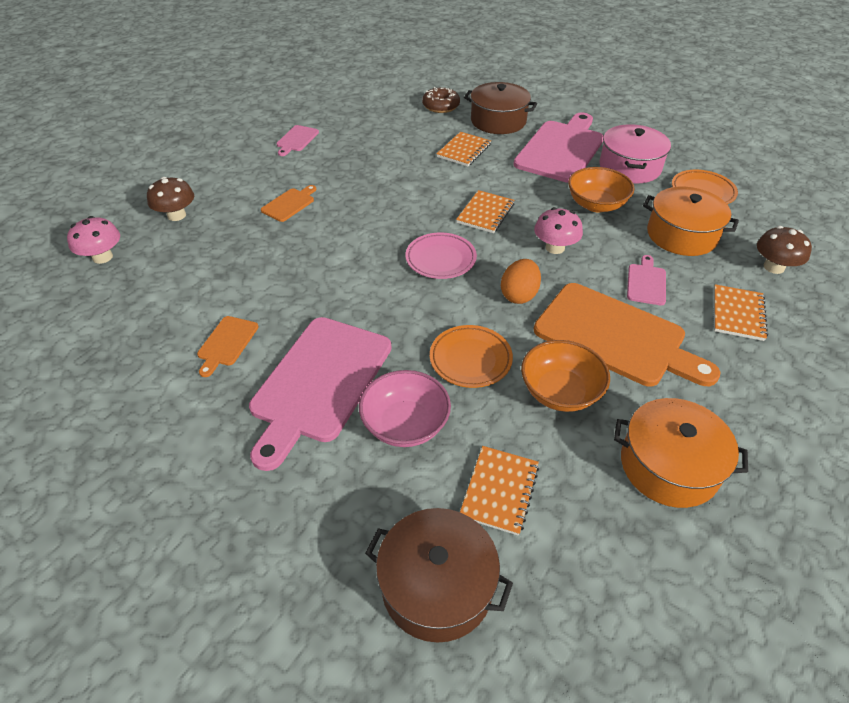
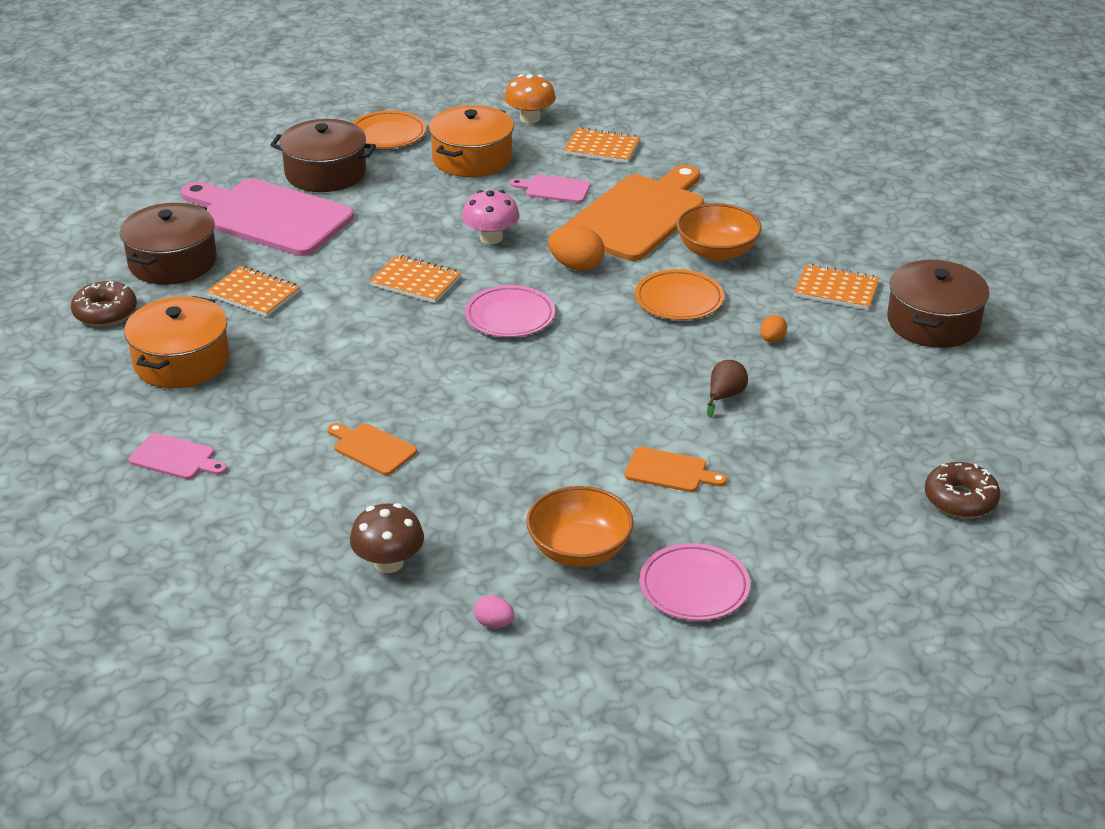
camera: 90 degrees left, 10 degrees down
pink mushroom [67,216,120,264] -> pink egg [474,595,514,628]
pink cutting board [249,317,392,471] -> brown pear [707,360,748,418]
pink bowl [359,370,451,447] -> orange egg [760,315,787,342]
orange bowl [568,167,635,212] -> orange bowl moved to [526,486,634,567]
pink pot [599,124,671,184] -> brown pot [271,119,376,192]
orange pot [614,398,748,508] -> orange pot moved to [124,296,230,388]
brown mushroom [757,226,812,274] -> orange mushroom [504,74,556,124]
none -> pink plate [639,543,750,621]
none -> brown donut [925,462,1000,518]

